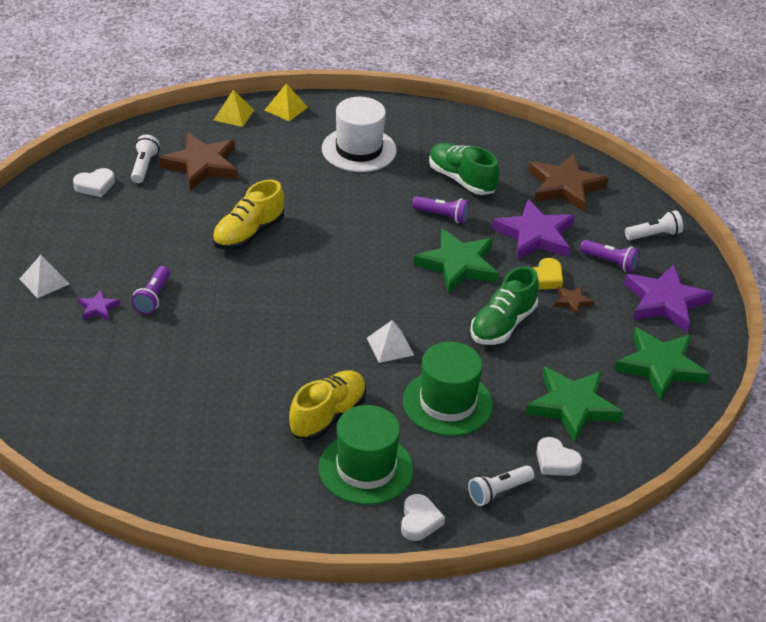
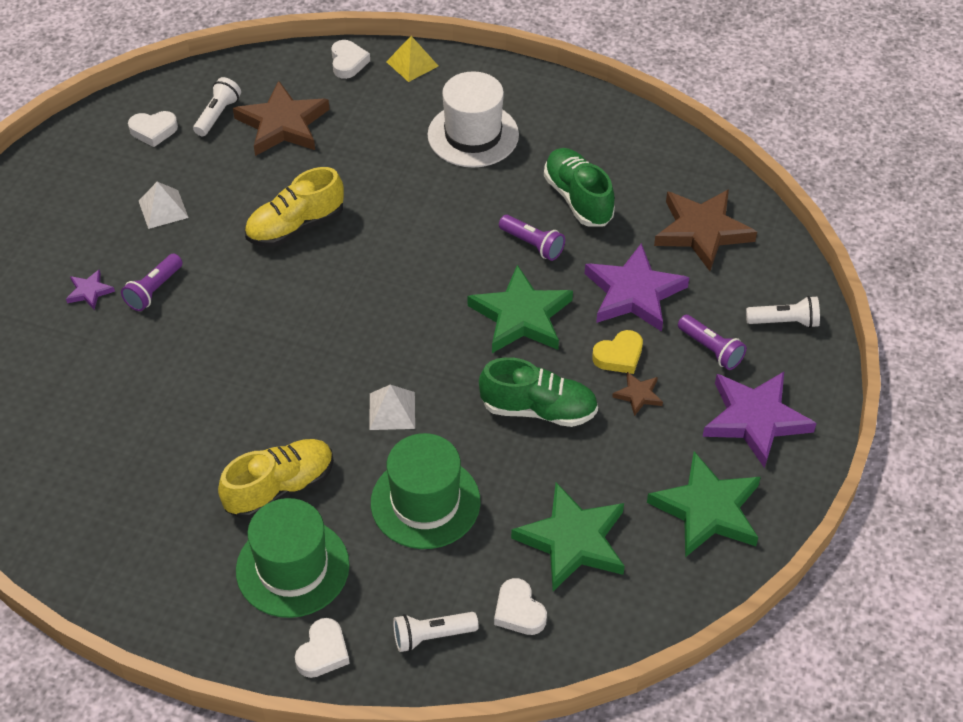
camera: 20 degrees right, 10 degrees up
white pyramid [20,255,69,298] -> white pyramid moved to [139,182,189,229]
yellow pyramid [214,90,254,127] -> white heart [331,40,370,79]
green shoe [470,266,539,345] -> green shoe turned 135 degrees counterclockwise [479,357,598,427]

